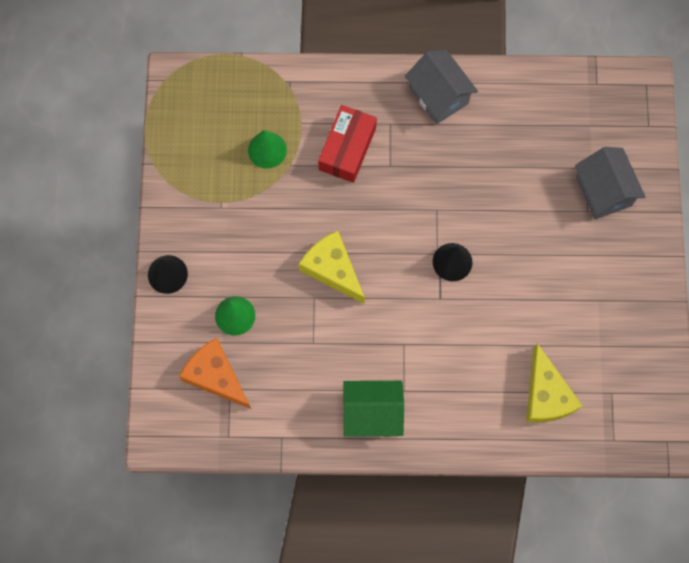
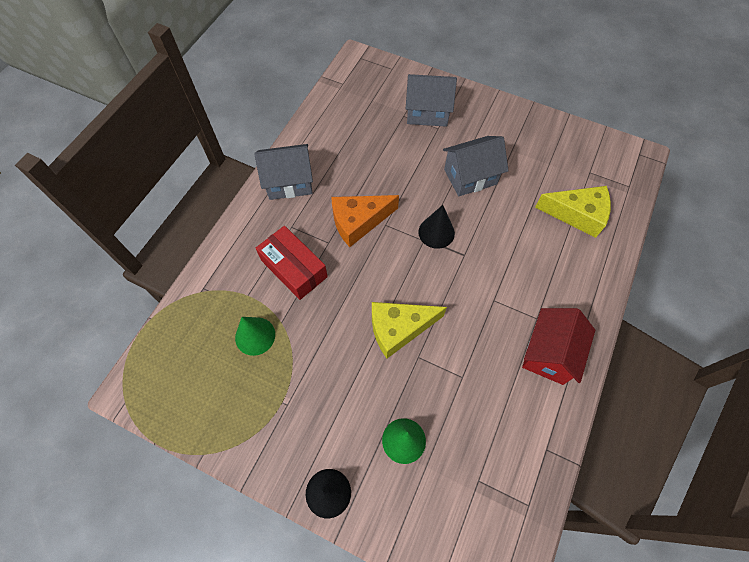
camera: 65 degrees left, 10 degrees down
orange cheese [179,338,251,409] -> orange cheese moved to [331,195,399,247]
green house [343,381,404,437] -> red house [522,308,595,385]
none -> grey house [443,136,509,196]

